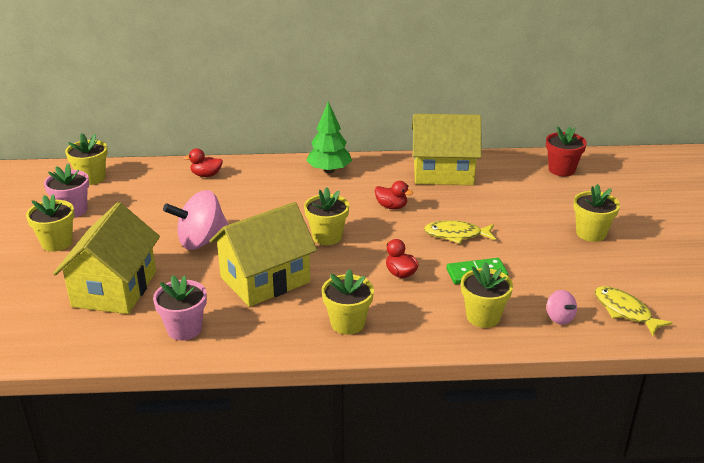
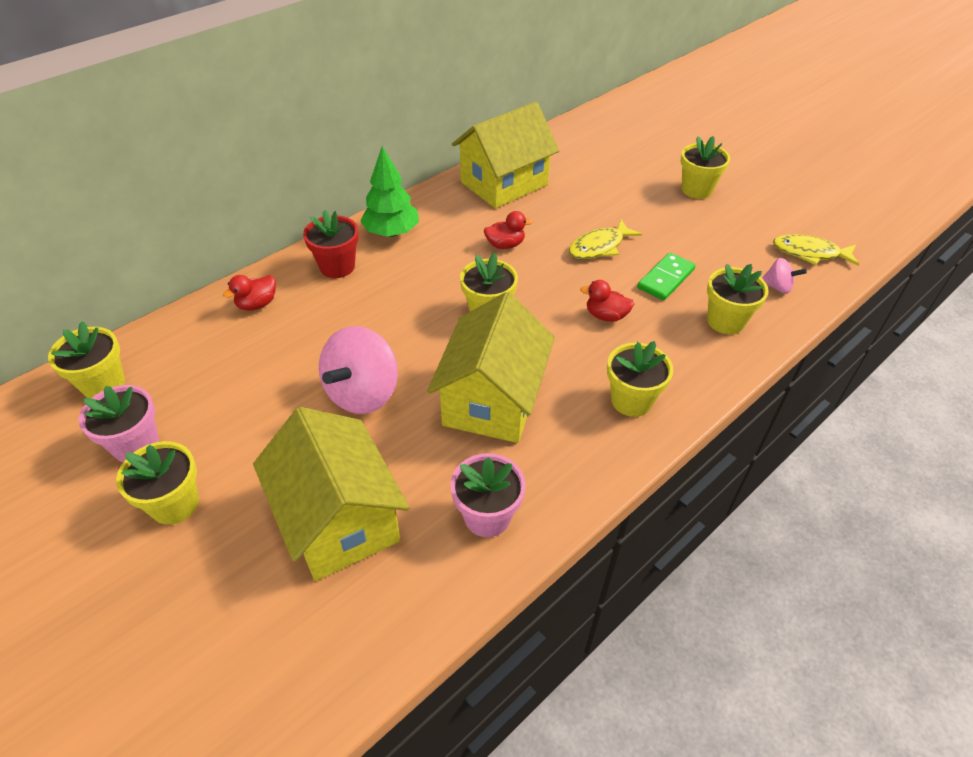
camera: 40 degrees left, 15 degrees up
red flower pot [546,126,587,176] -> red flower pot moved to [303,210,359,278]

